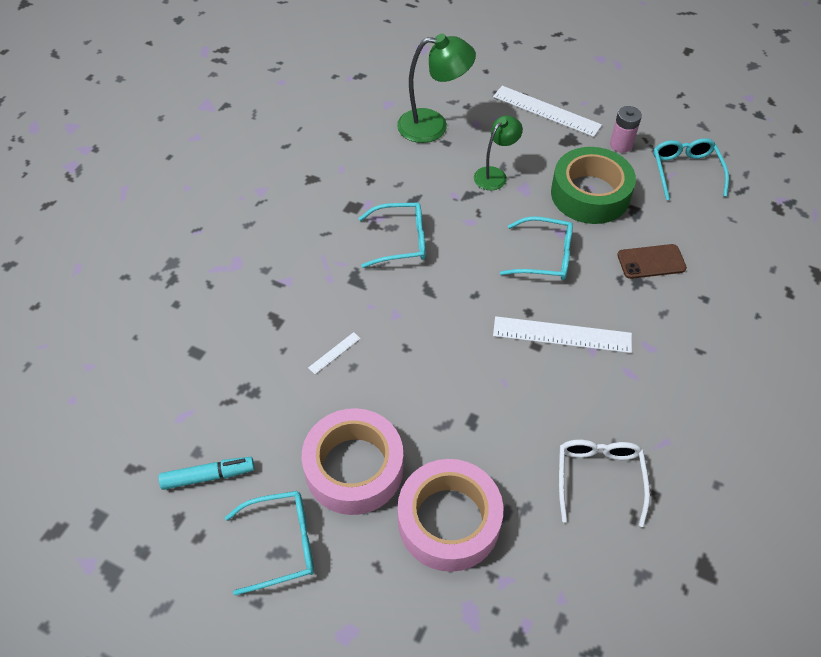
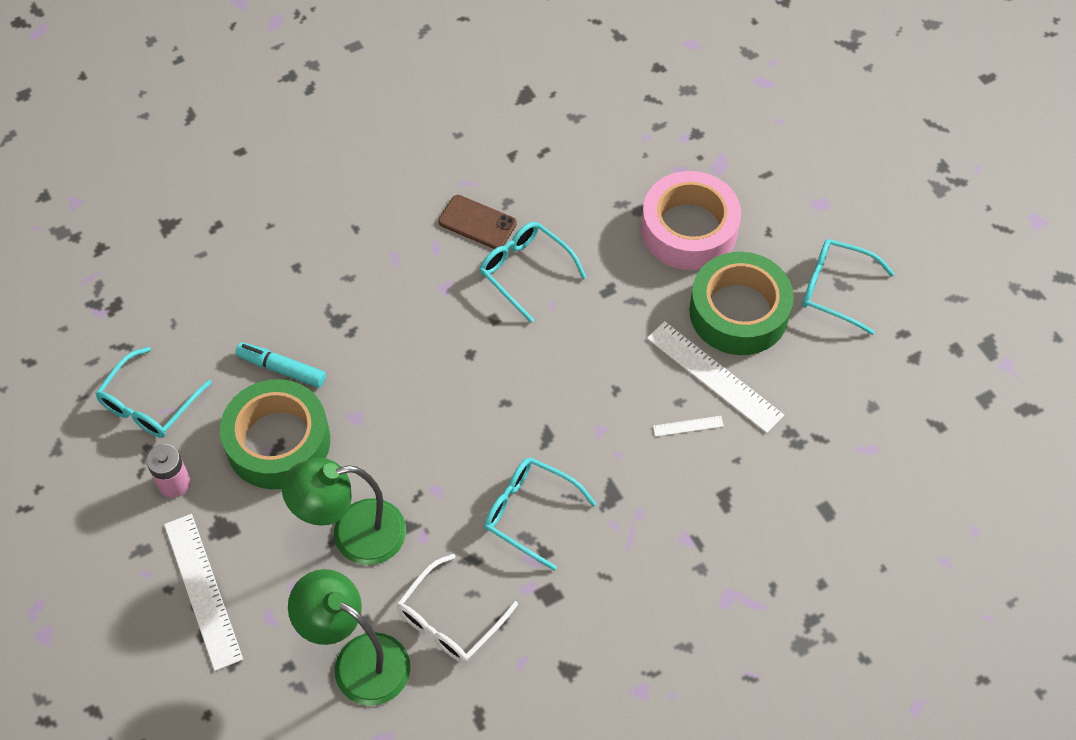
camera: 145 degrees left, 5 degrees up
turquoise marker [159,457,254,490] -> turquoise marker moved to [236,342,326,388]
pink tape [302,408,404,515] -> green tape [689,252,794,355]
green lamp [474,115,523,190] -> green lamp [282,458,406,565], size x1.58
white ruler [493,316,632,353] -> white ruler moved to [647,321,784,433]
turquoise glasses [500,216,573,280] -> turquoise glasses moved to [479,222,587,323]
white glasses [559,440,650,527] -> white glasses moved to [397,554,518,663]
brown phone [617,244,687,279] -> brown phone moved to [438,195,517,249]

